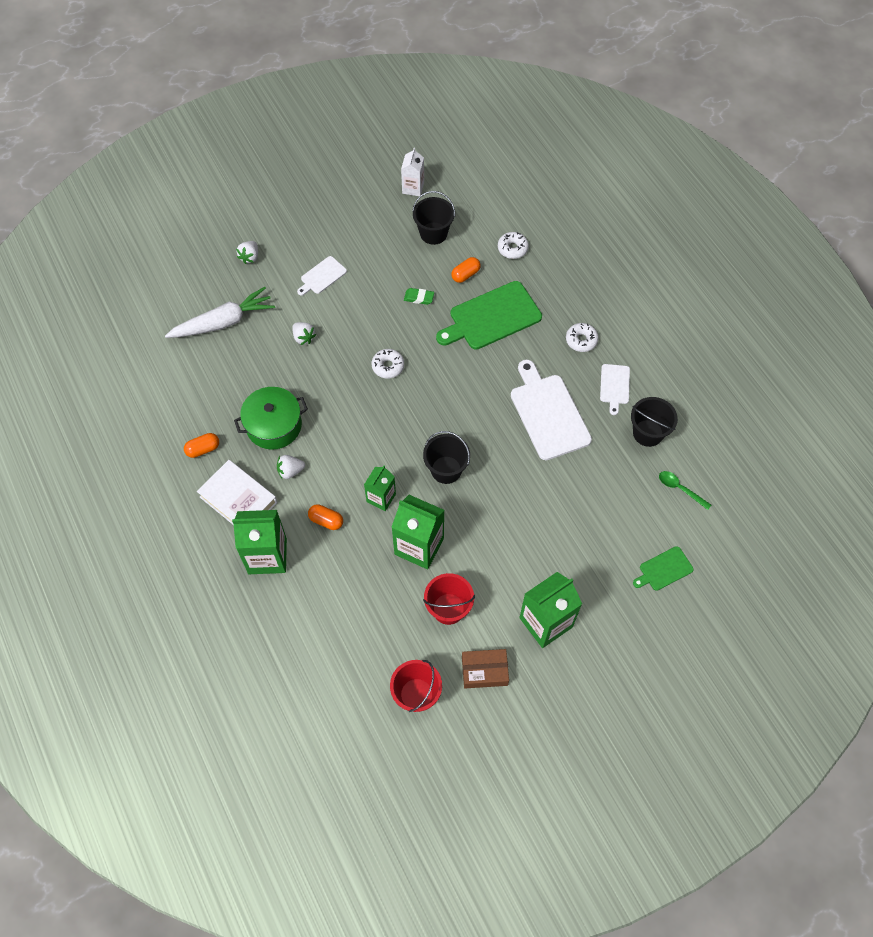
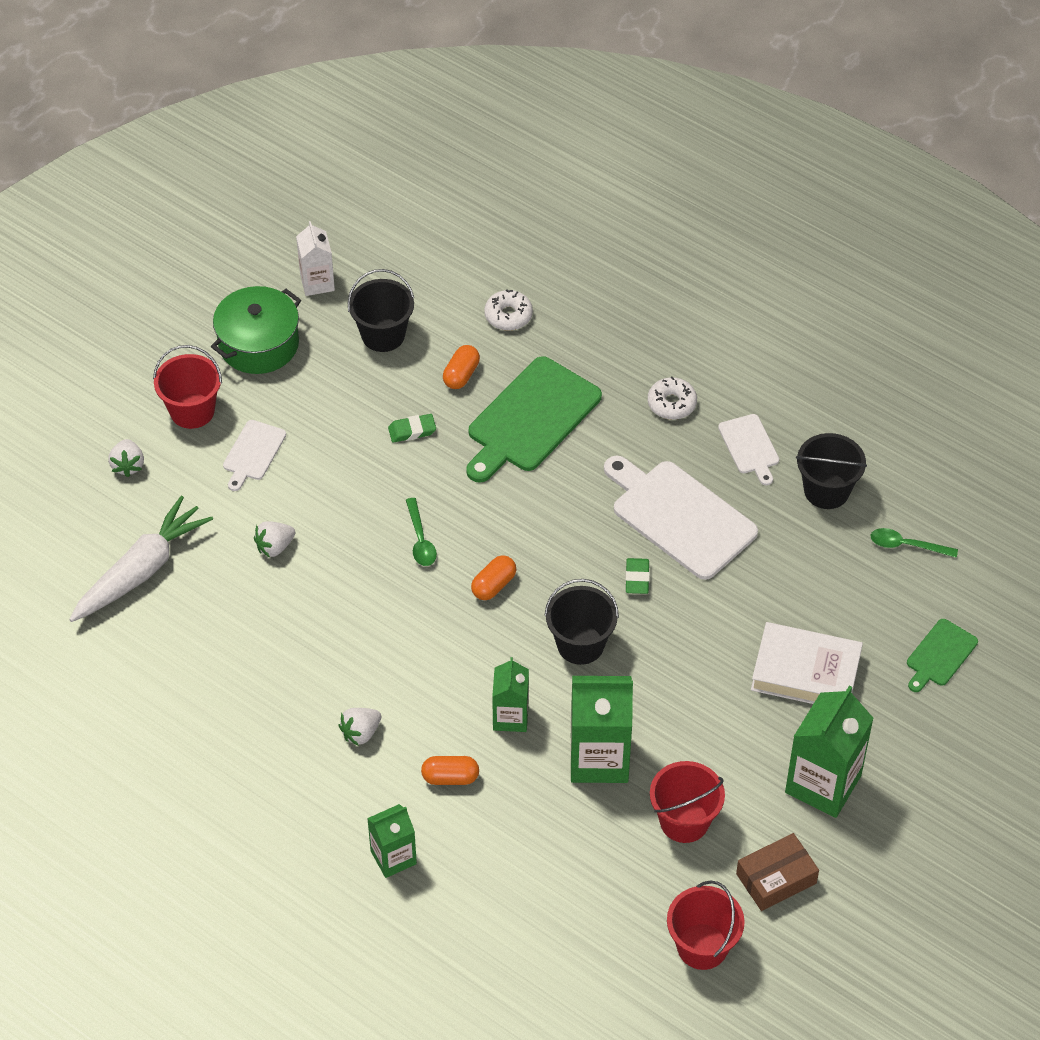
camera: 25 degrees left, 10 degrees down
orange capsule [184,433,219,458] -> orange capsule moved to [471,555,516,600]
white book [197,460,277,525] -> white book moved to [751,622,863,704]
green carton [232,510,287,574] -> green carton [367,804,417,878], size x0.60
green pot [234,387,308,450] -> green pot moved to [211,286,301,374]
white strawberry [292,322,316,345] -> white strawberry turned 120 degrees clockwise [254,521,295,558]
white donut [372,349,404,378] -> green spoon [406,498,437,566]
none -> red bucket [153,345,222,429]
none -> green eraser [625,558,650,594]

